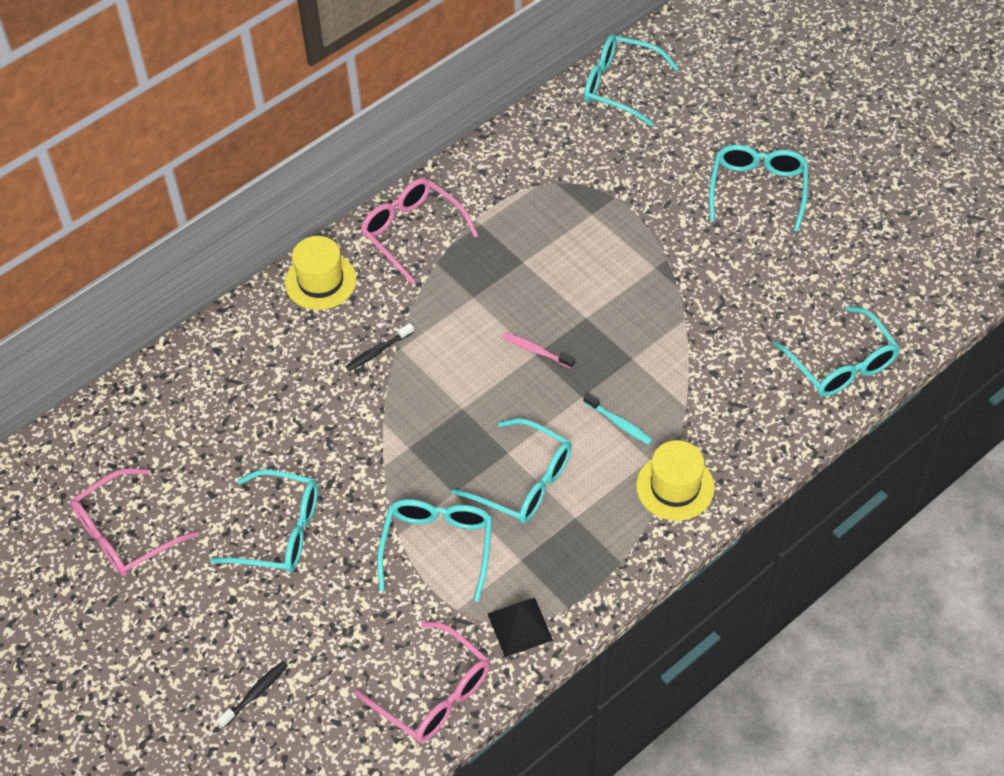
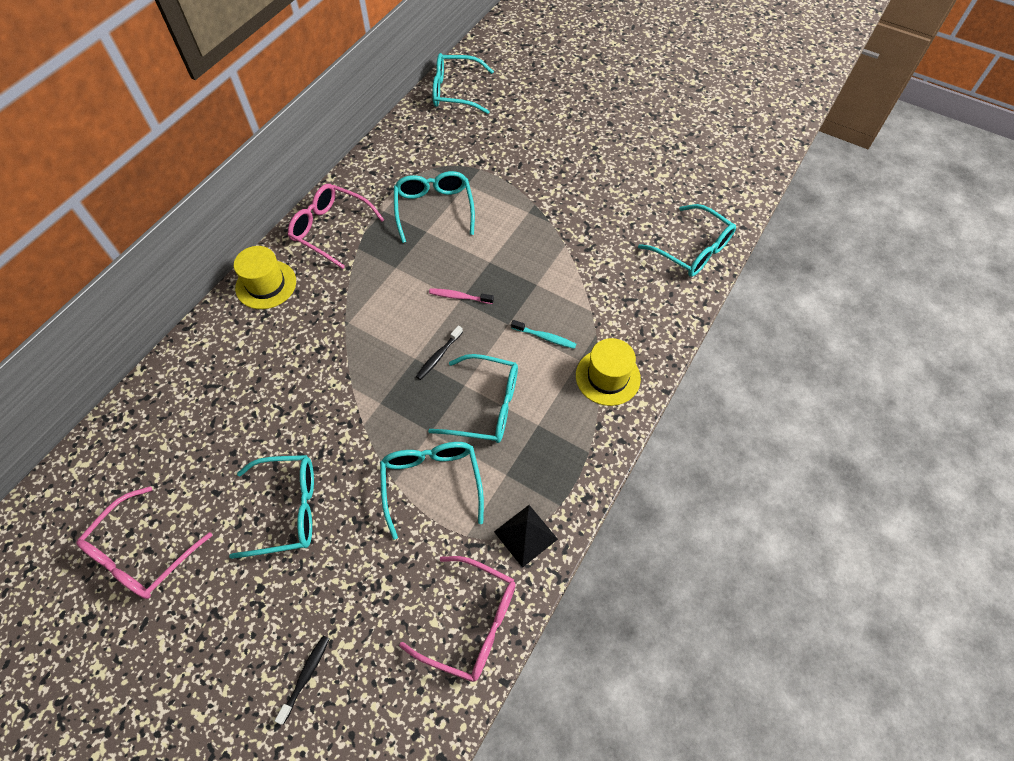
camera: 20 degrees left, 5 degrees up
black toothbrush [345,323,414,371] -> black toothbrush moved to [416,326,463,380]
turquoise glasses [709,145,808,231] -> turquoise glasses moved to [394,171,475,243]

